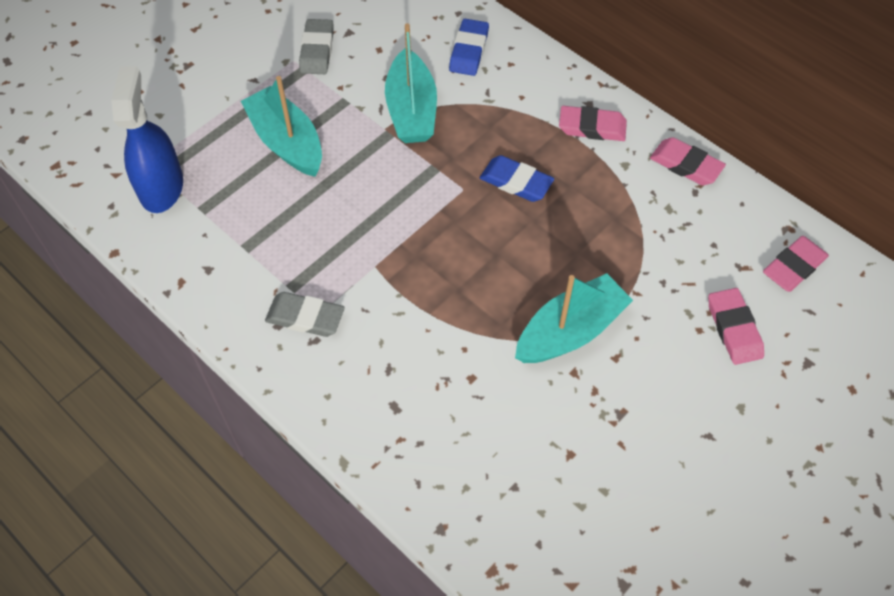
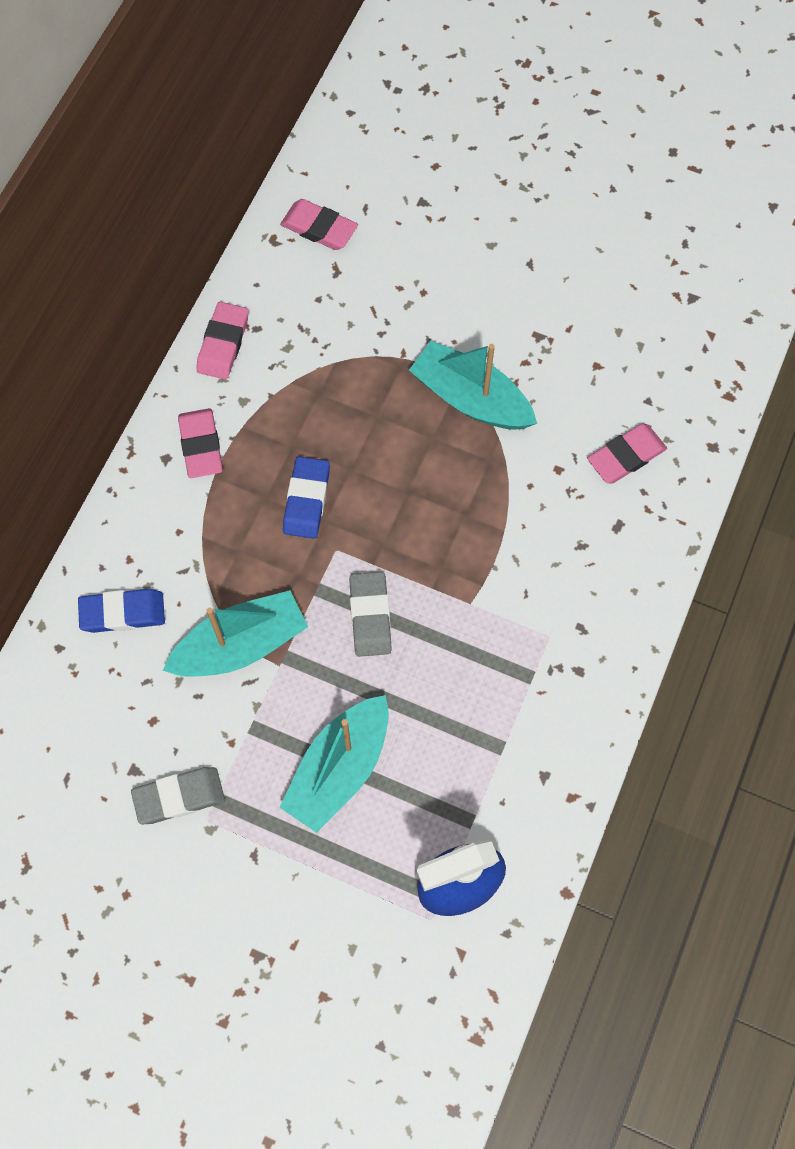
camera: 110 degrees left, 10 degrees up
grey eraser [265,292,345,337] -> grey eraser moved to [349,572,392,657]
pink eraser [708,288,764,365] -> pink eraser moved to [587,424,667,483]

